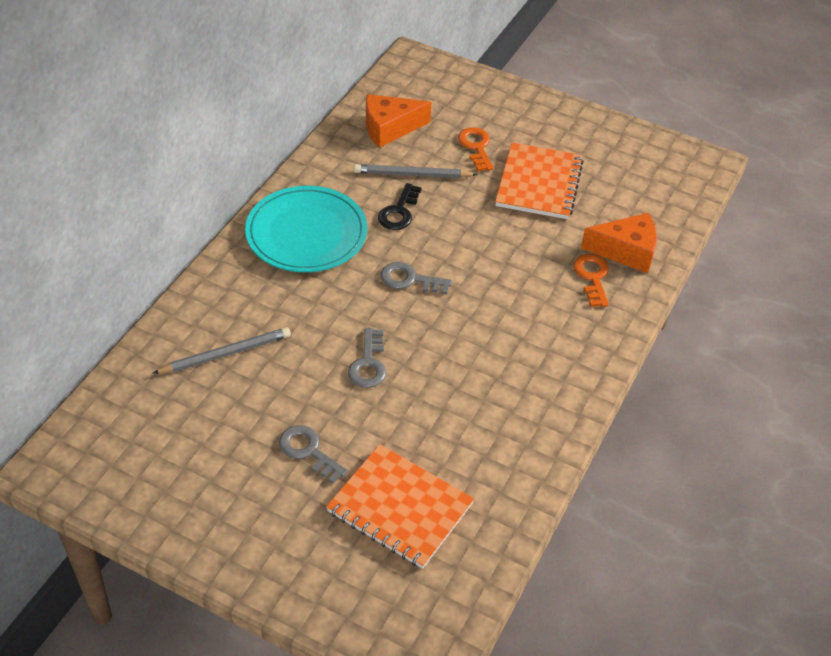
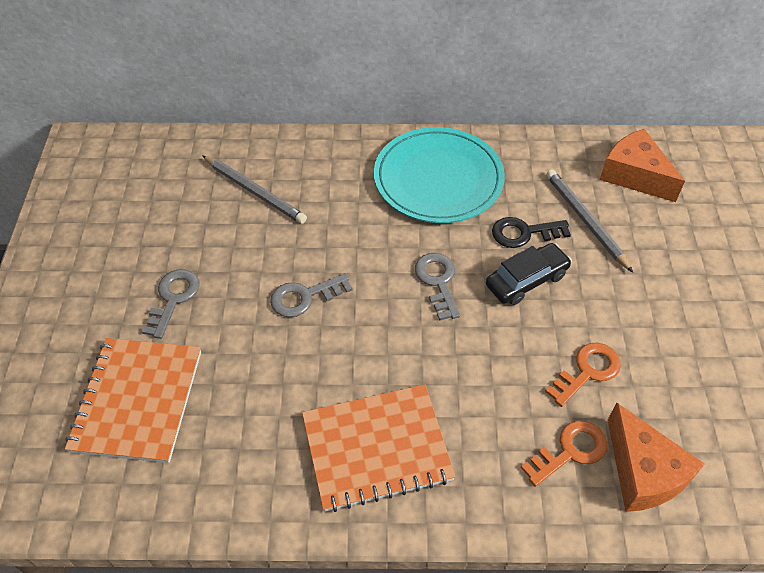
camera: 65 degrees right, 5 degrees up
orange key [458,127,494,171] -> orange key moved to [545,343,621,407]
orange notebook [495,143,584,219] -> orange notebook moved to [302,384,456,512]
none -> black car [486,243,572,305]

